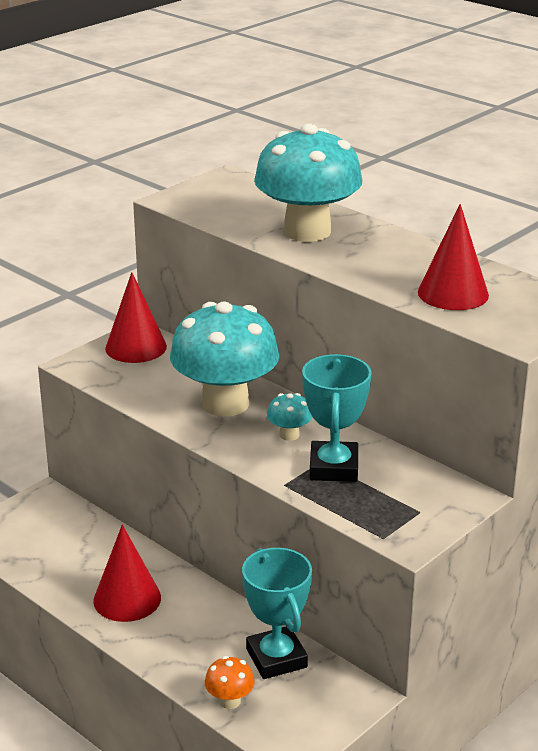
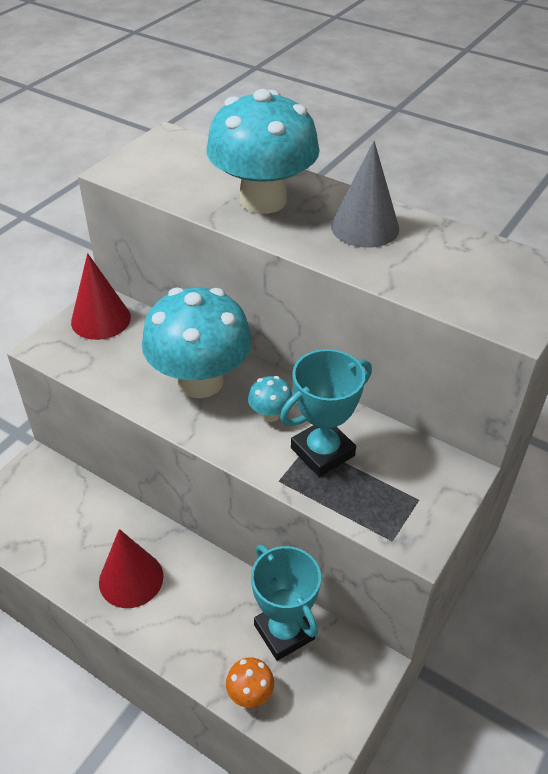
camera: 10 degrees left, 15 degrees up
turquoise trophy [302,354,372,482] -> turquoise trophy turned 60 degrees clockwise [280,349,372,477]
red cone [418,204,489,310] -> none
none -> grey cone [331,141,399,248]

